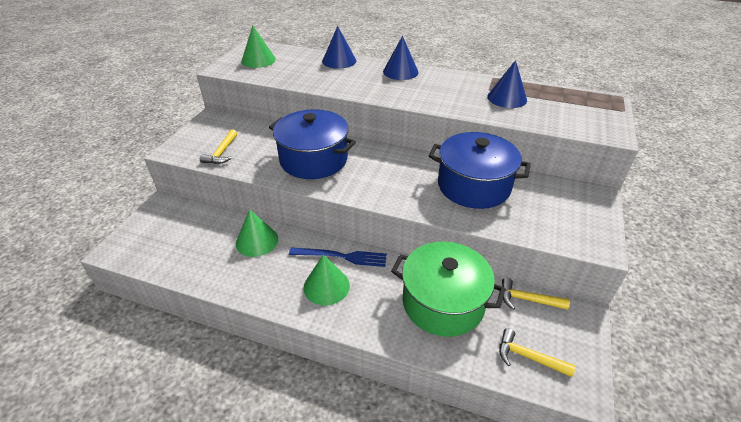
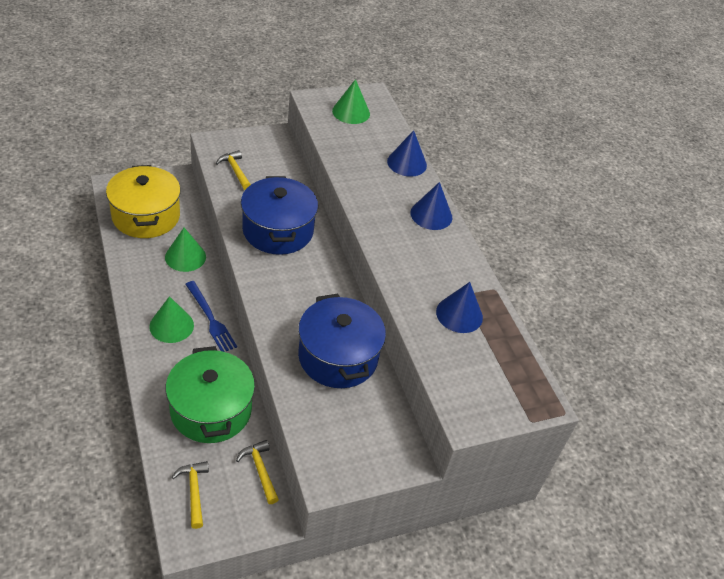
camera: 45 degrees right, 5 degrees up
yellow hammer [200,129,237,164] -> yellow hammer turned 90 degrees clockwise [216,150,251,190]
none -> yellow pot [106,165,181,238]

